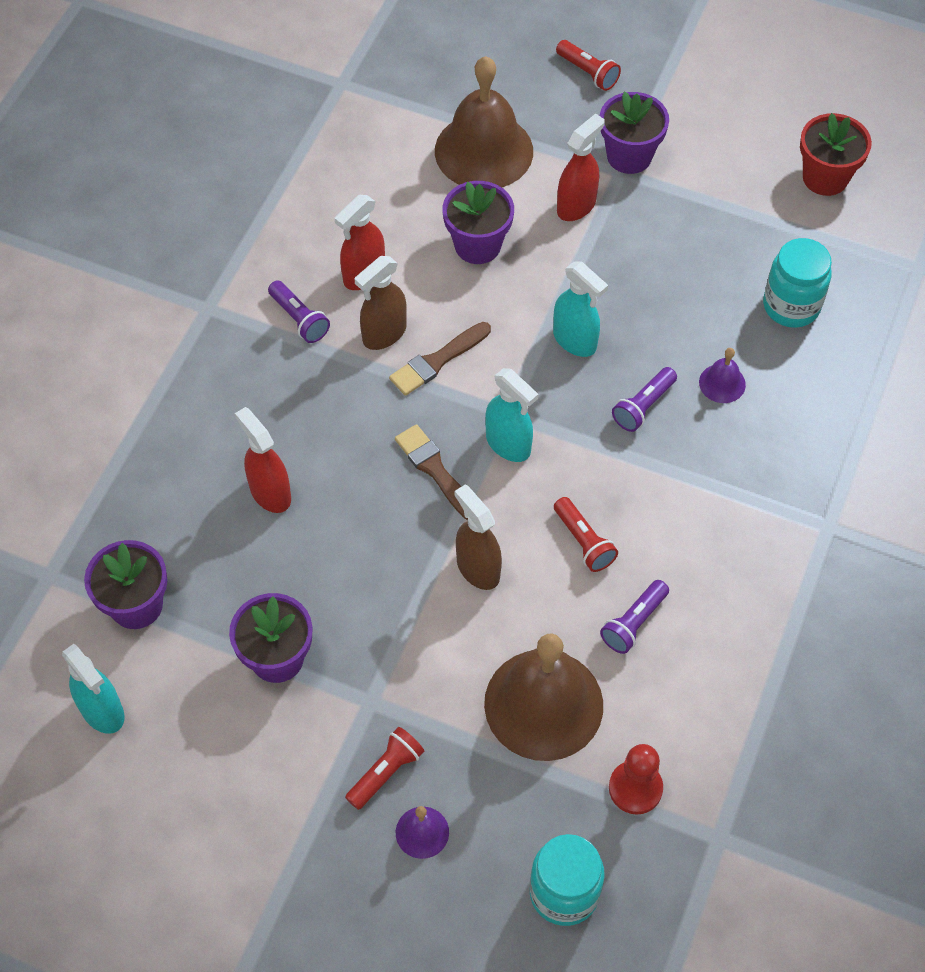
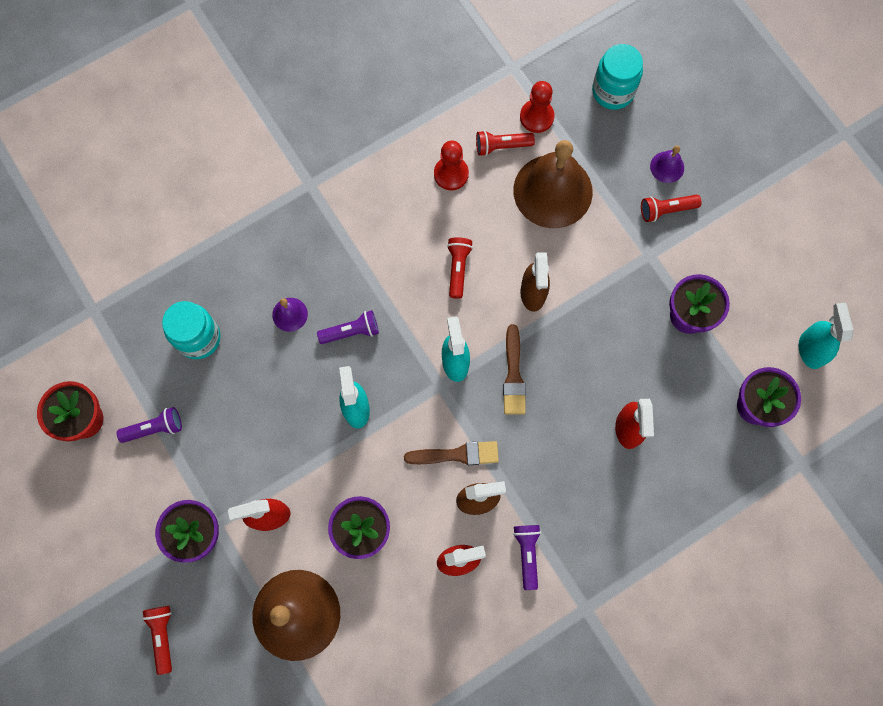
camera: 145 degrees left, 15 degrees up
purple flashlight [600,580,669,654] -> purple flashlight moved to [116,407,182,443]
none -> red pawn [434,141,469,190]
none -> red flashlight [476,130,535,156]

